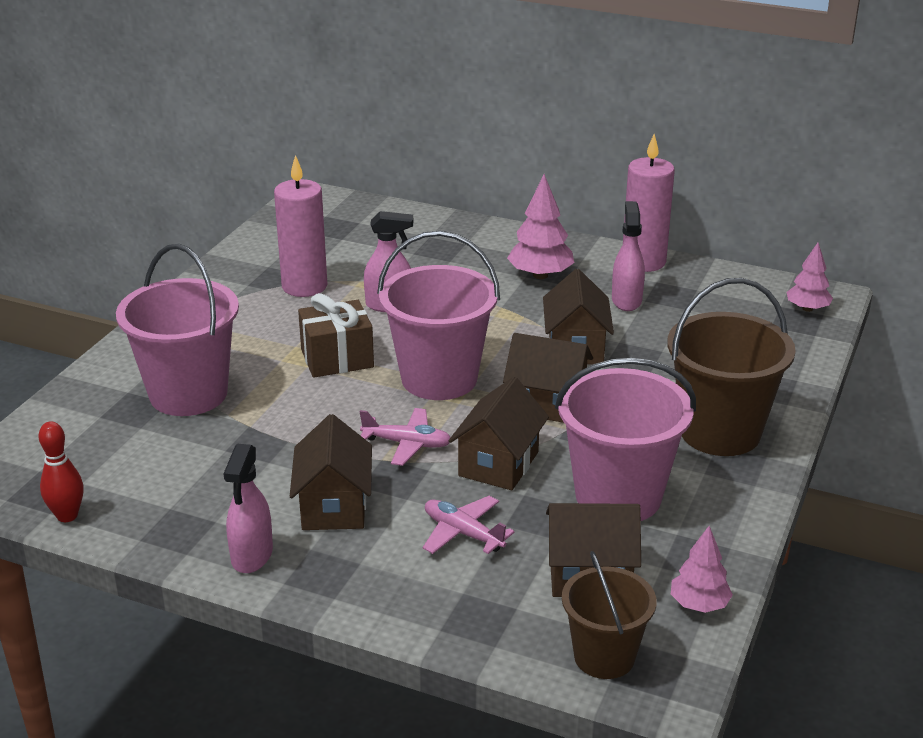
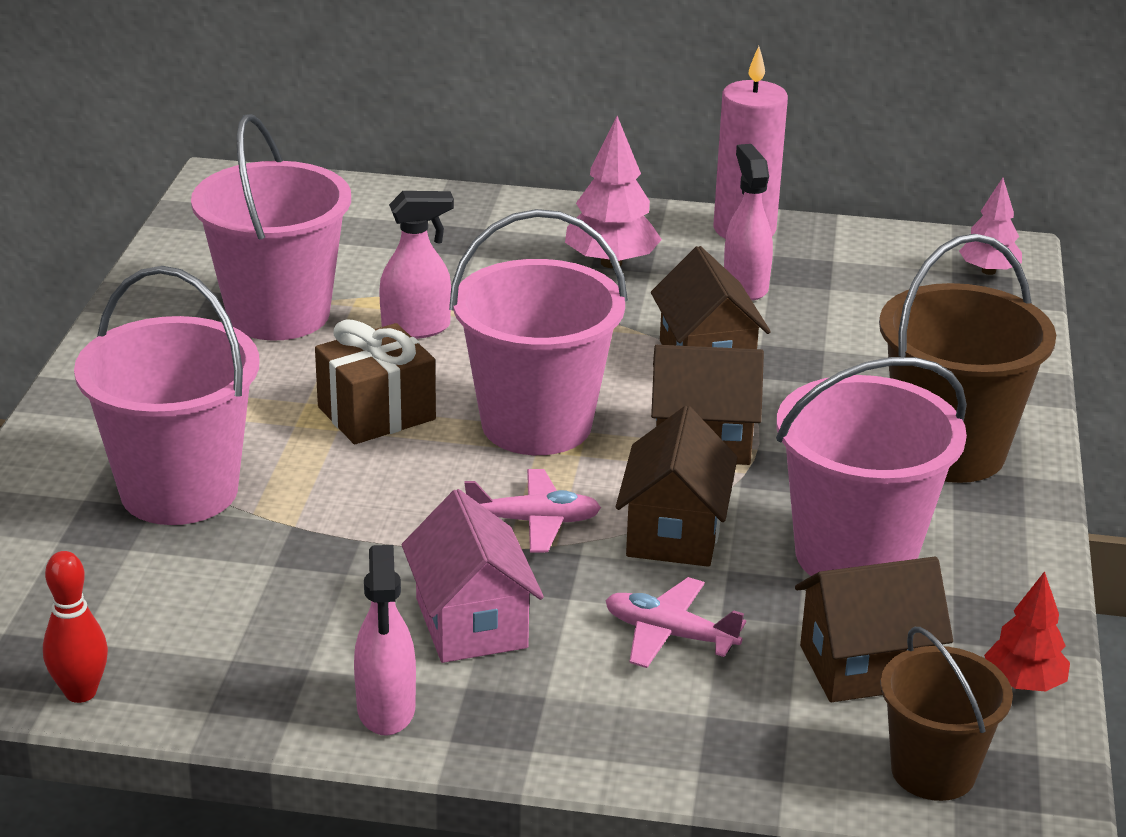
camera: 15 degrees left, 0 degrees up
pink candle [274,155,327,297] -> pink bucket [191,114,351,341]
brown house [290,414,372,530] -> pink house [402,489,544,663]
pink tree [671,526,733,613] -> red tree [984,571,1070,692]

